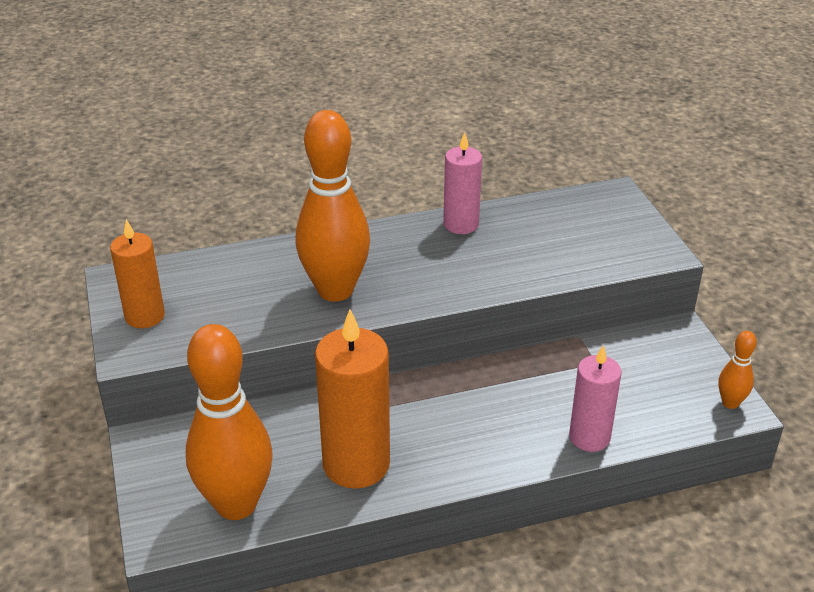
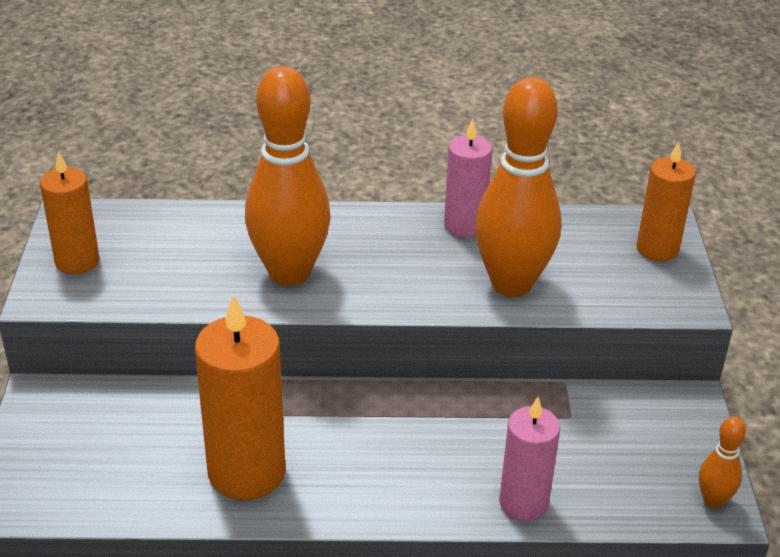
camera: 15 degrees right, 0 degrees up
orange bowling pin [186,324,273,520] -> orange bowling pin moved to [475,77,561,297]
none -> orange candle [637,142,696,261]

